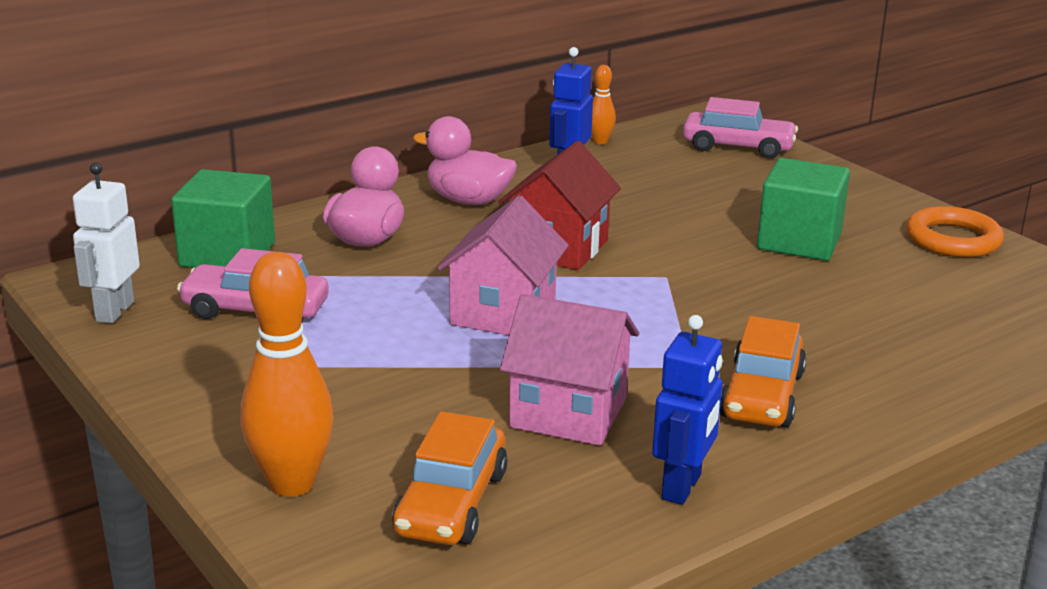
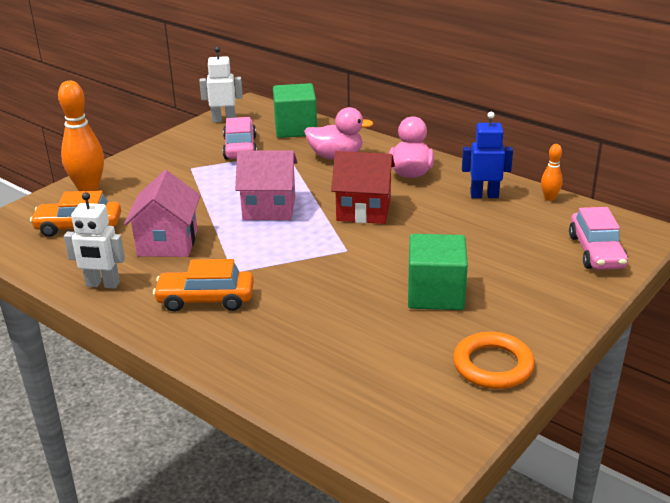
camera: 75 degrees right, 5 degrees up
blue robot [652,315,723,505] -> white robot [64,192,125,289]

